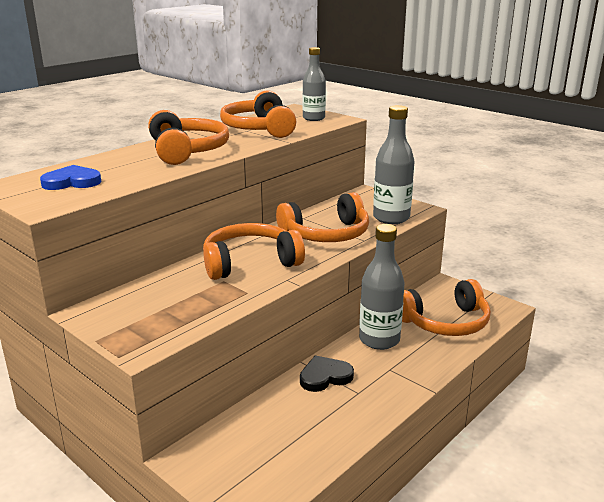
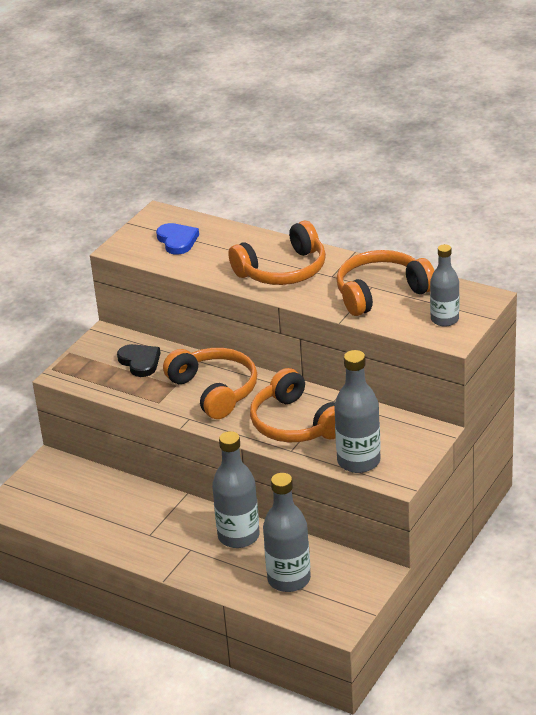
camera: 80 degrees right, 10 degrees up
black heart [300,355,354,392] -> black heart moved to [117,344,160,377]
orange headphones [402,279,491,336] -> grey bottle [263,473,311,592]

